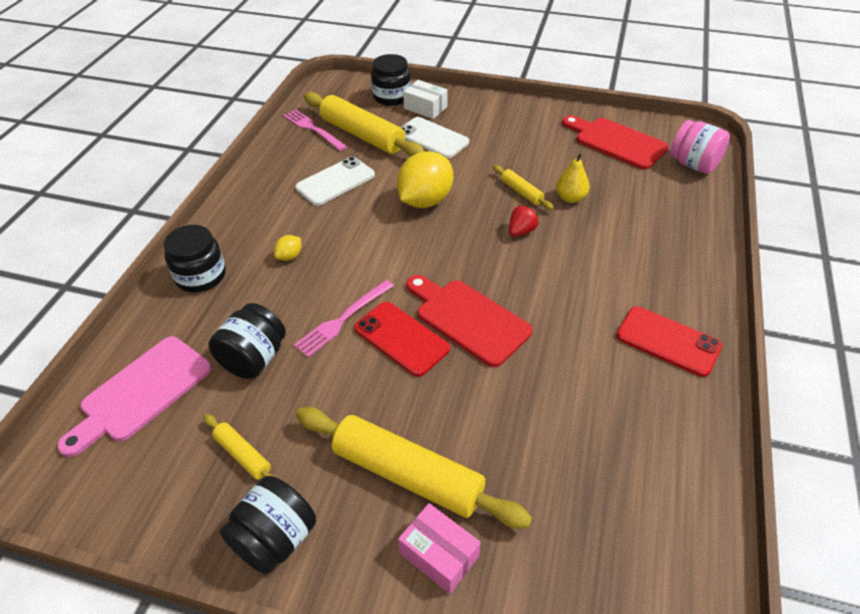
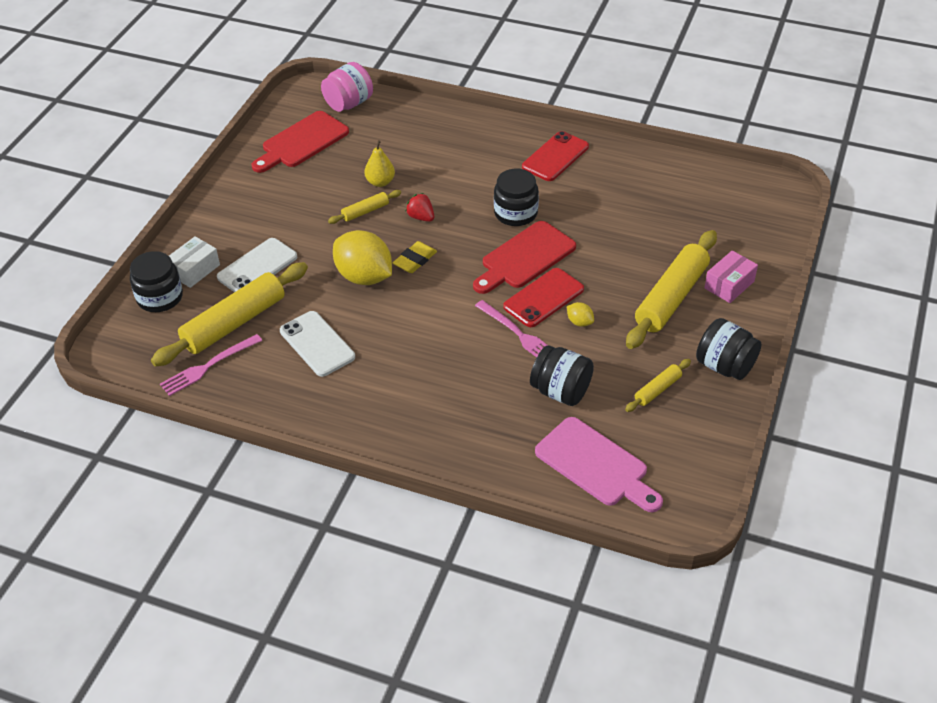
camera: 85 degrees left, 0 degrees up
black jar [164,225,226,293] -> black jar moved to [494,169,539,226]
yellow lemon [274,235,301,261] -> yellow lemon moved to [567,302,594,327]
none -> yellow eraser [393,241,437,273]

